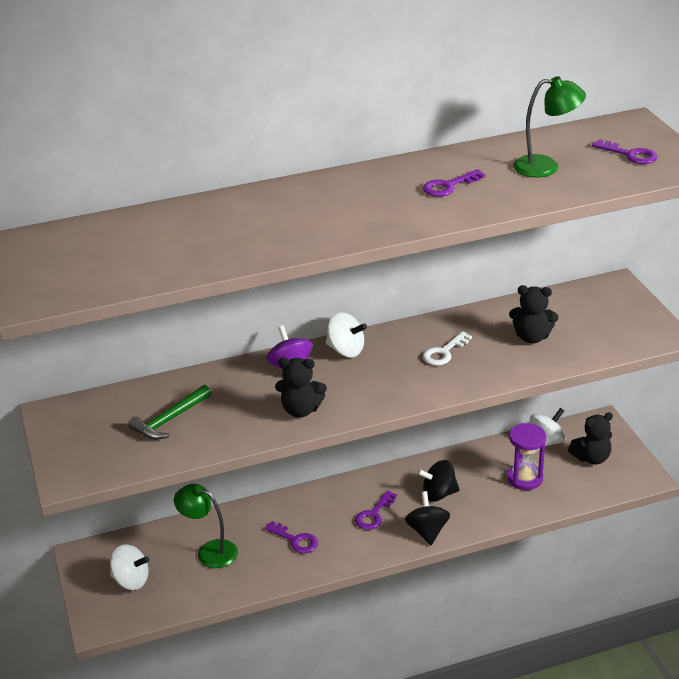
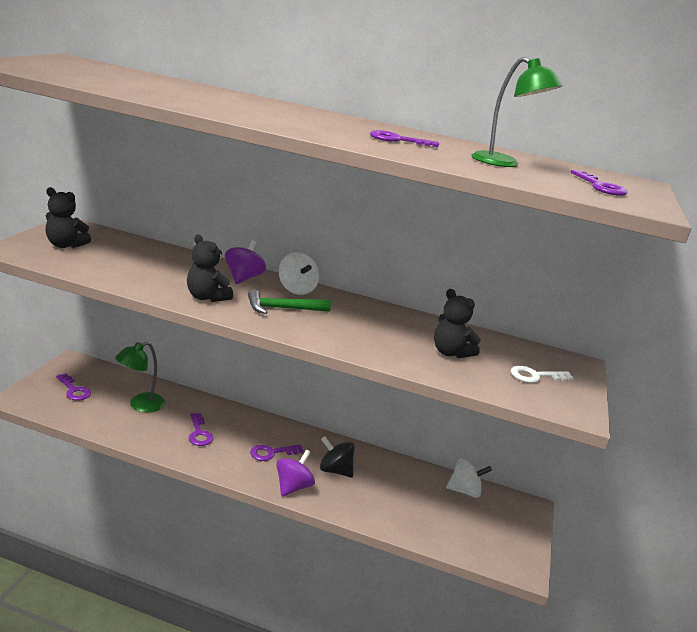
camera: 30 degrees right, 10 degrees down
white spinning top [110,544,149,590] -> purple key [56,373,91,401]
green hammer [128,385,211,440] -> green hammer moved to [248,289,331,314]
green lamp [174,484,238,568] -> green lamp turned 105 degrees counterclockwise [115,342,165,412]
black spinning top [405,491,450,545] -> purple spinning top [276,450,315,496]
white key [423,331,472,366] -> white key moved to [511,366,573,383]
purple hourglass [507,423,546,490] -> none
black teddy bear [568,412,613,465] -> black teddy bear moved to [45,187,91,248]

